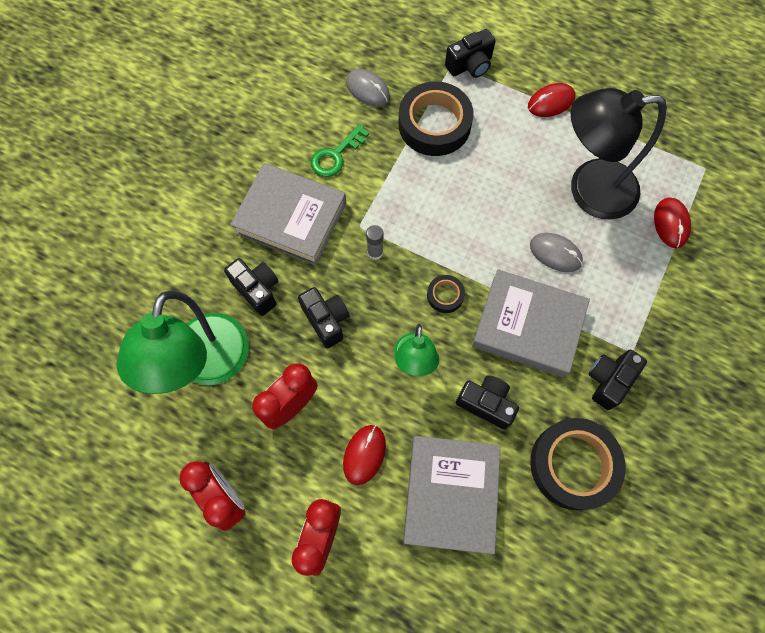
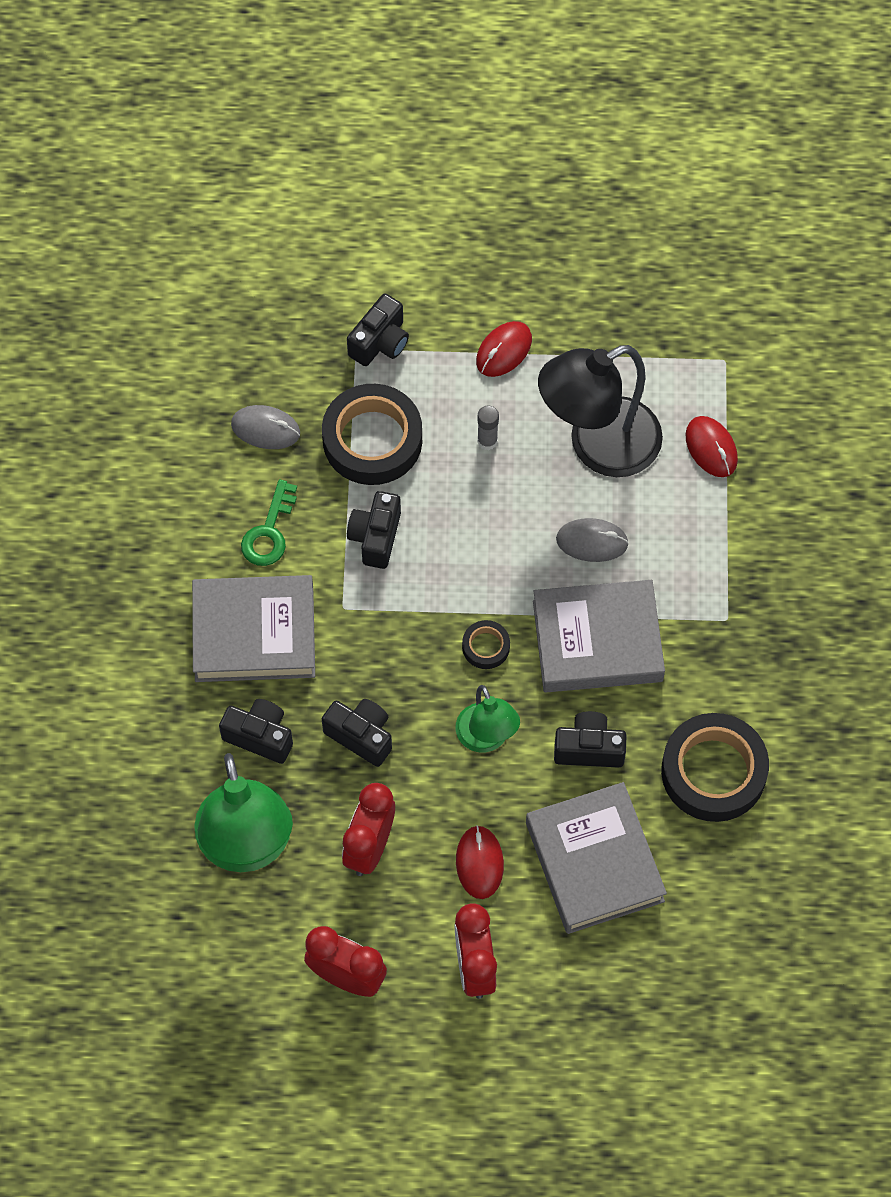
camera: 25 degrees left, 5 degrees down
grey glue stick [366,225,384,260] -> grey glue stick moved to [477,405,499,450]
black camera [588,350,647,410] -> black camera moved to [347,491,401,569]

